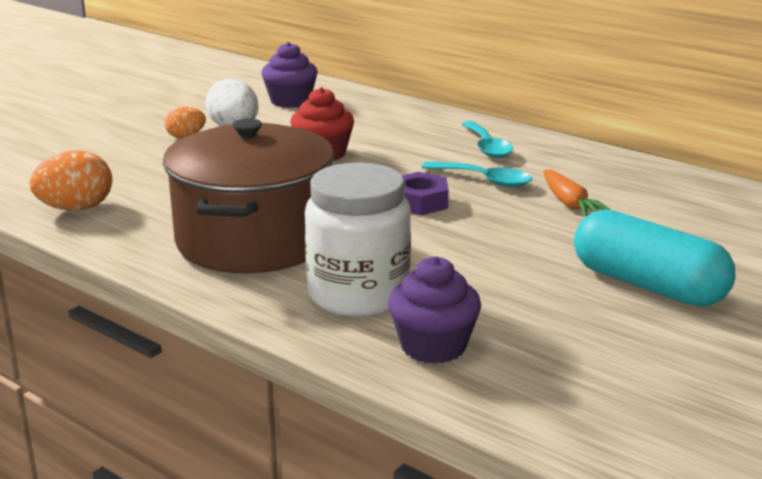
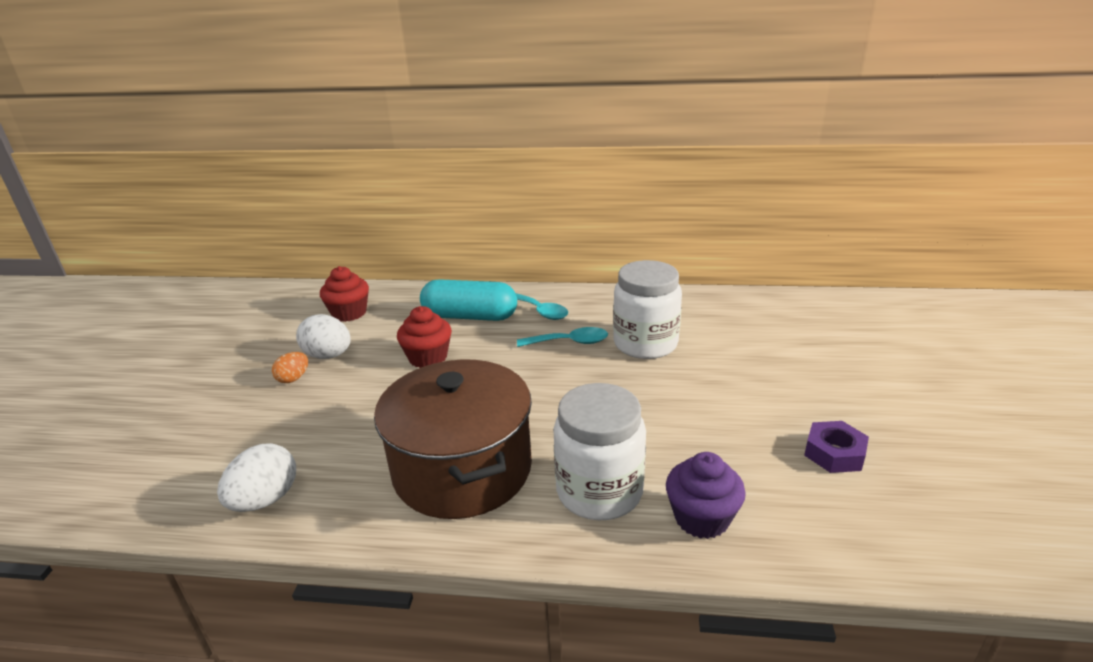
camera: 30 degrees left, 5 degrees up
orange egg [30,150,112,211] -> white egg [217,443,296,512]
purple cupcake [262,42,318,108] -> red cupcake [320,266,369,322]
purple nut [402,172,449,215] -> purple nut moved to [804,421,869,473]
orange carrot [544,169,611,217] -> white jar [613,260,682,359]
turquoise capsule [574,209,735,307] -> turquoise capsule moved to [420,279,517,321]

